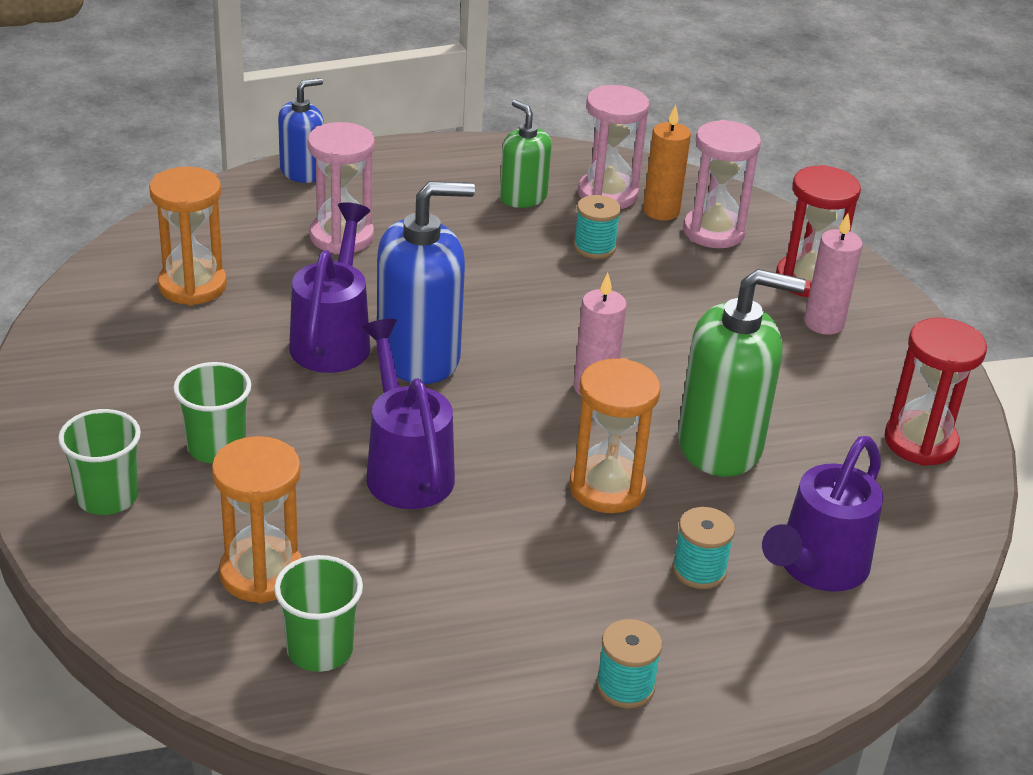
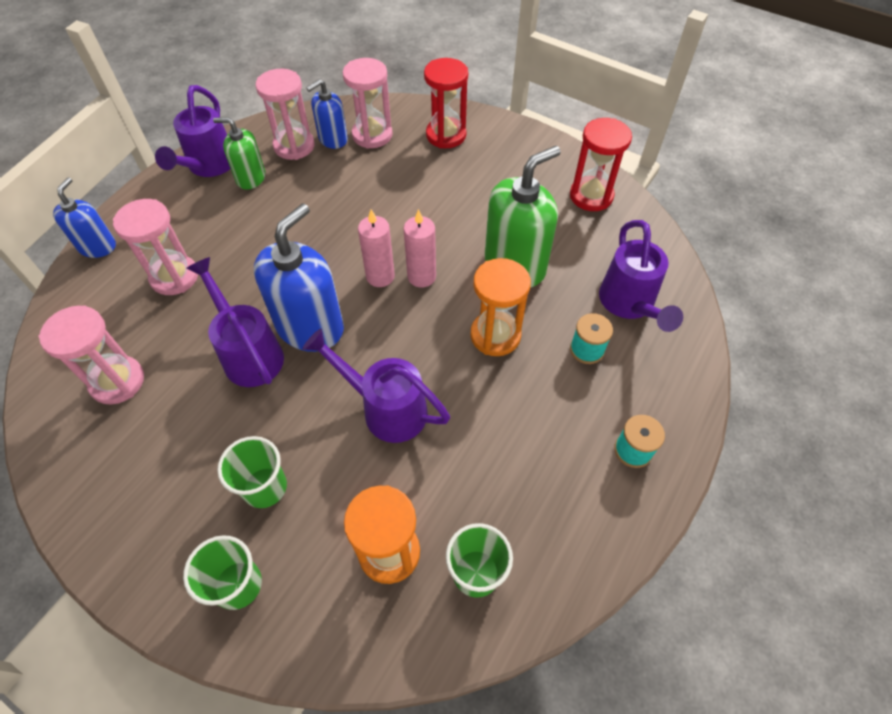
camera: 40 degrees left, 20 degrees up
orange hourglass [149,167,227,306] -> pink hourglass [38,305,144,405]
turquoise spool [574,195,621,259] -> none
orange candle [643,104,691,221] -> blue soap dispenser [306,79,348,149]
pink candle [804,213,863,335] -> pink candle moved to [358,210,395,287]
none -> purple watering can [155,85,231,177]

